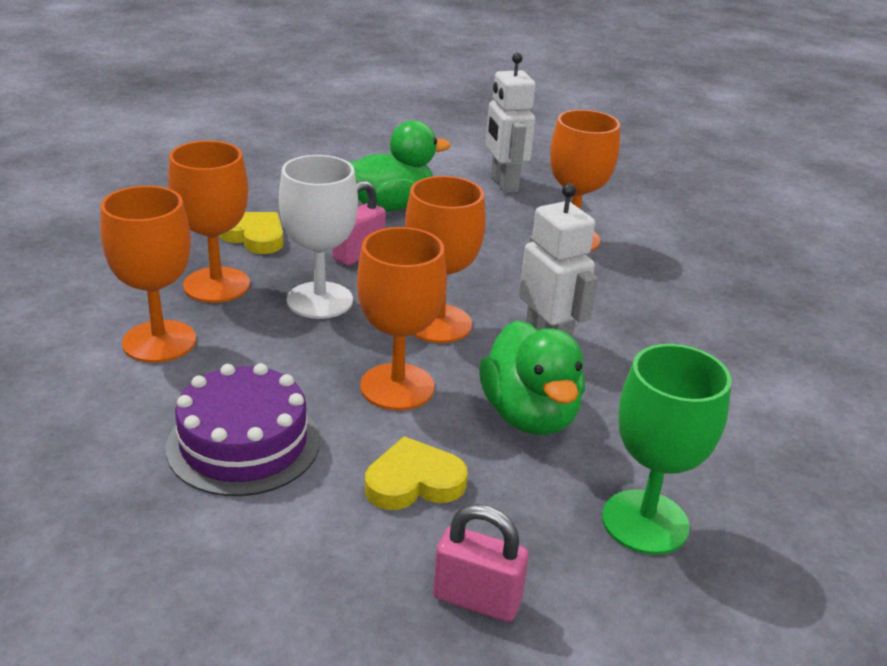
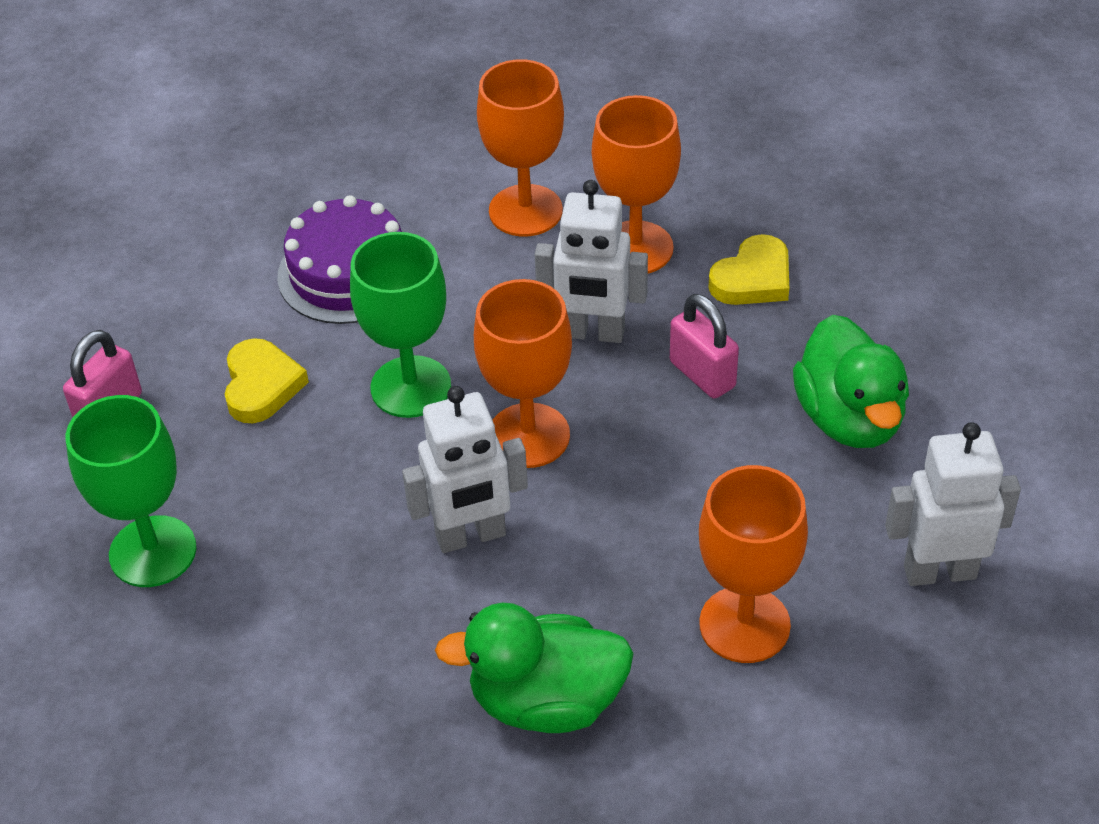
camera: 105 degrees right, 15 degrees up
white goblet [279,155,358,319] -> white robot [535,180,648,343]
orange goblet [357,227,447,410] -> green goblet [350,232,451,418]
green duck [479,320,585,435] -> green duck moved to [435,603,634,733]

